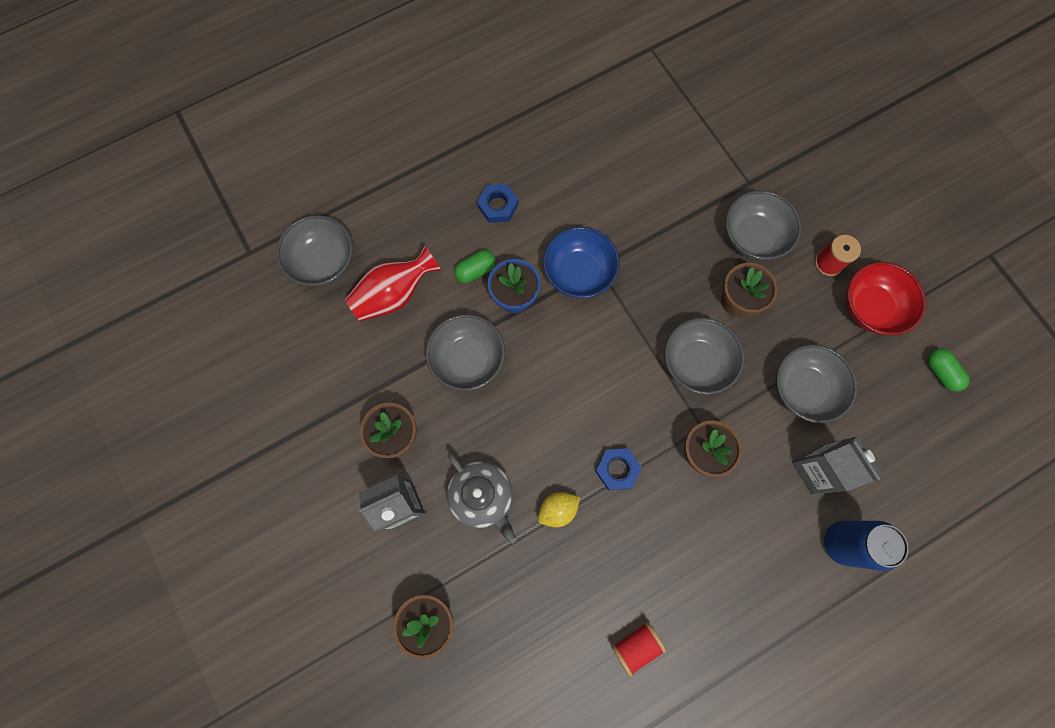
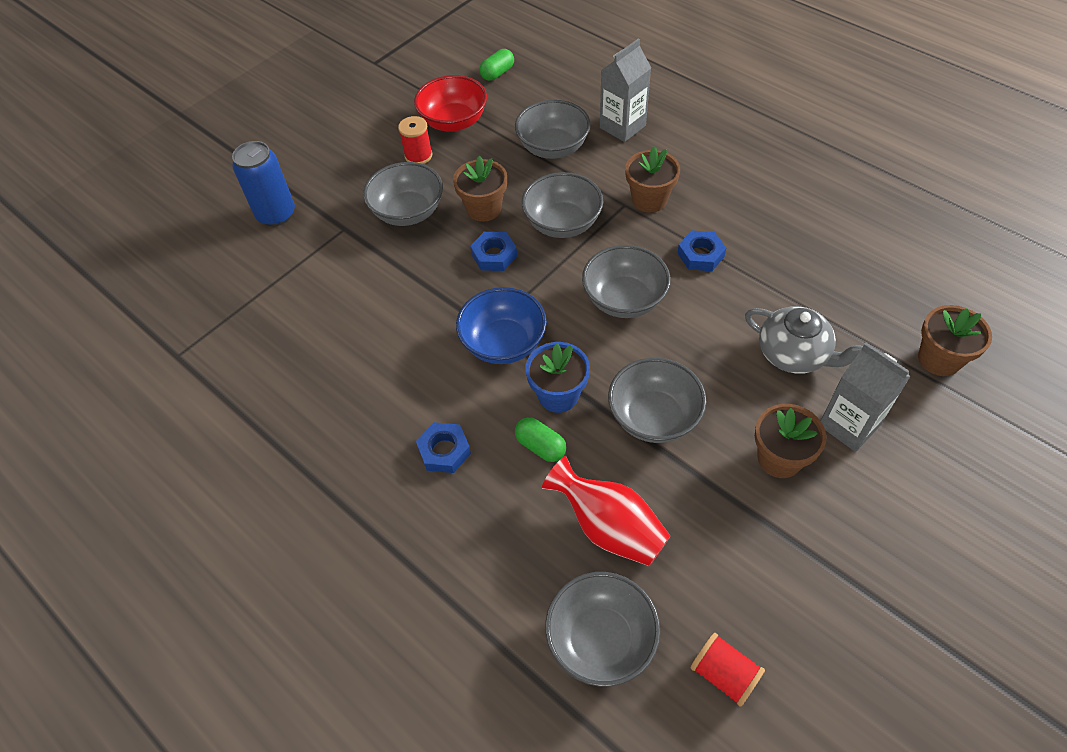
camera: 105 degrees left, 20 degrees down
grey teapot [447,453,517,544] -> grey teapot turned 90 degrees clockwise [745,306,863,374]
yellow lemon [538,492,580,528] -> none
red spool [611,622,666,677] -> red spool moved to [690,633,765,707]
blue can [824,521,909,571] -> blue can moved to [232,141,295,226]
none -> blue nut [470,232,517,271]
none -> grey bowl [582,245,671,318]

